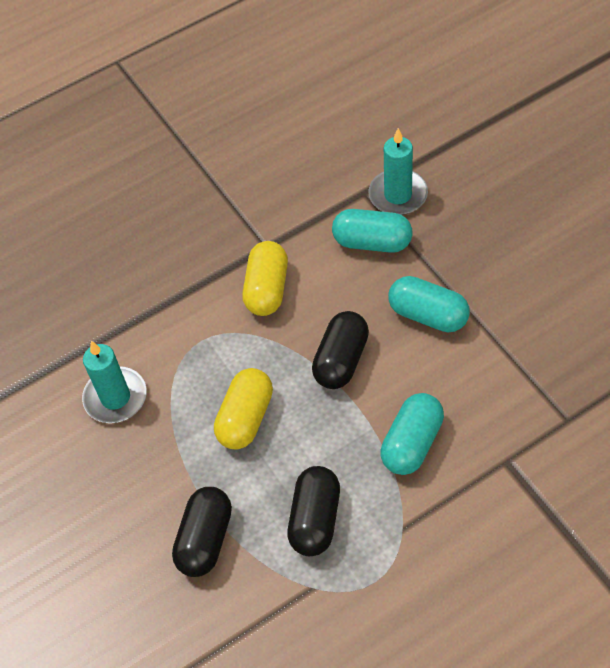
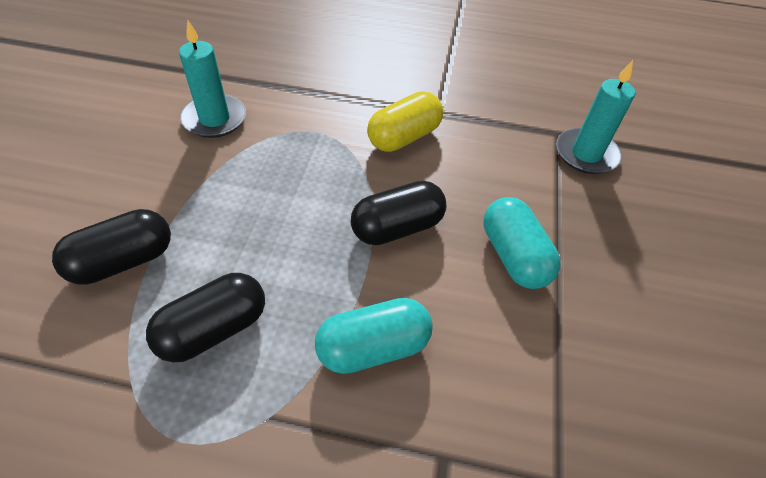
camera: 35 degrees right, 5 degrees down
yellow capsule [214,368,273,450] -> none
turquoise capsule [332,209,412,253] -> none

